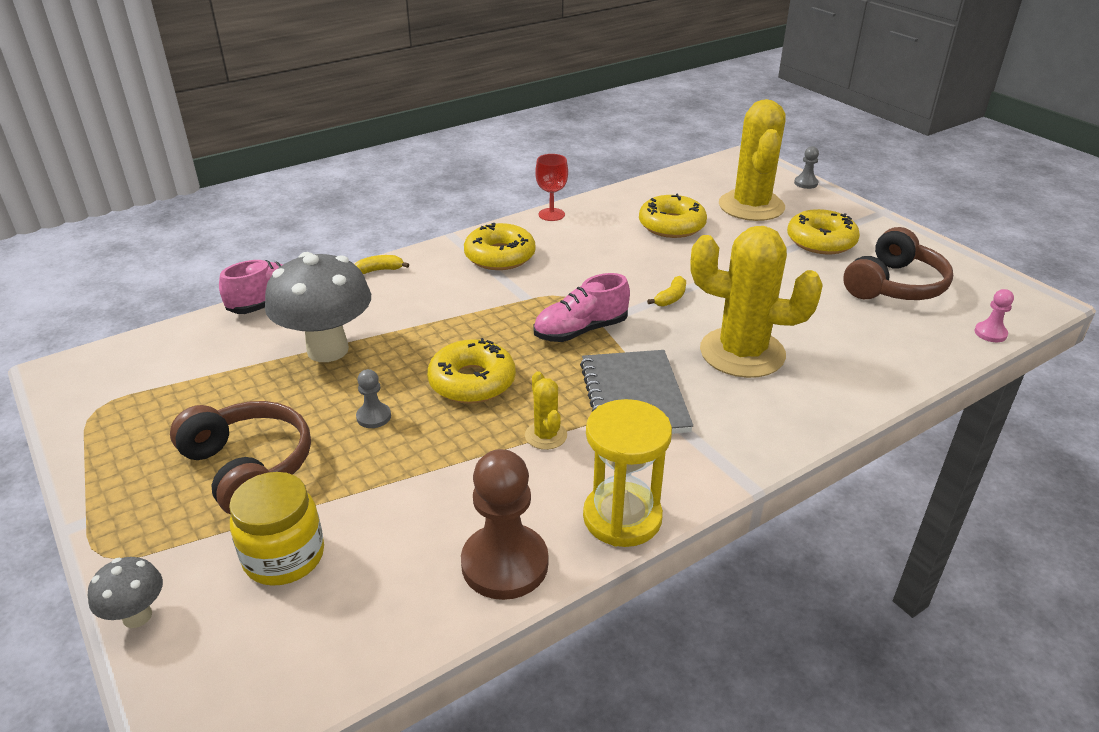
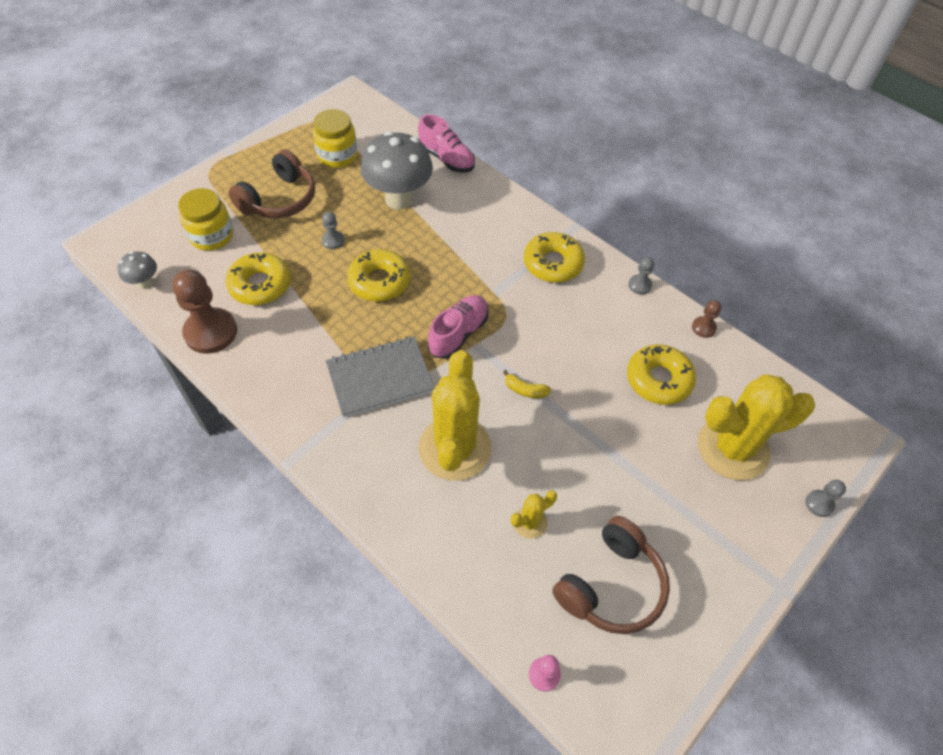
camera: 75 degrees right, 20 degrees up
grey mushroom [88,557,163,628] -> grey mushroom moved to [118,251,157,289]
yellow banana [355,255,409,274] -> none
yellow cactus [525,371,567,450] -> yellow cactus moved to [511,490,557,539]
pink shoe [533,273,630,342] -> pink shoe turned 75 degrees clockwise [428,295,489,359]
red goblet [535,154,568,221] -> grey pawn [629,257,654,294]
yellow hourglass [583,399,672,547] -> none
yellow donut [787,209,860,254] -> yellow donut moved to [225,253,291,305]
brown headphones [843,227,953,300] -> brown headphones turned 75 degrees counterclockwise [552,516,670,634]
none -> yellow jar [313,109,357,168]
none -> brown pawn [692,300,722,338]

